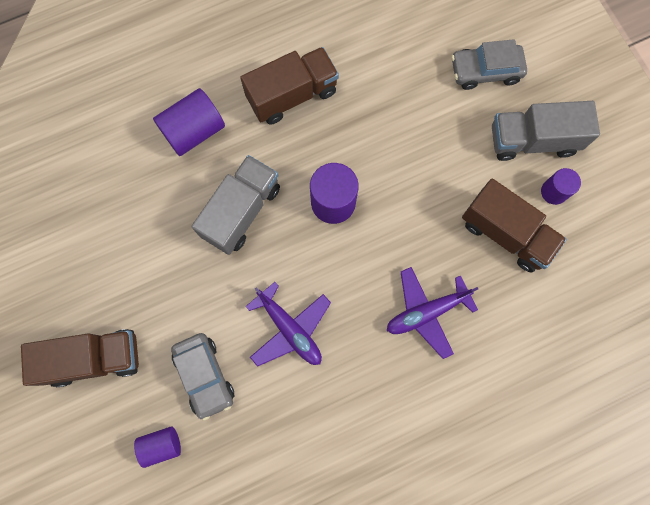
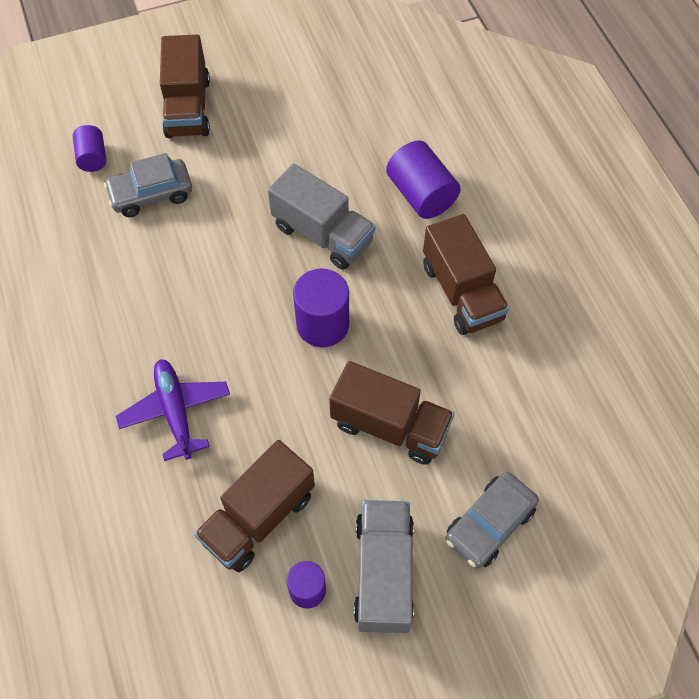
camera: 95 degrees right, 15 degrees down
purple plane [246,282,331,367] -> none
grey car [451,39,527,90] -> grey car turned 135 degrees counterclockwise [445,472,539,568]
none -> brown truck [329,361,454,465]

